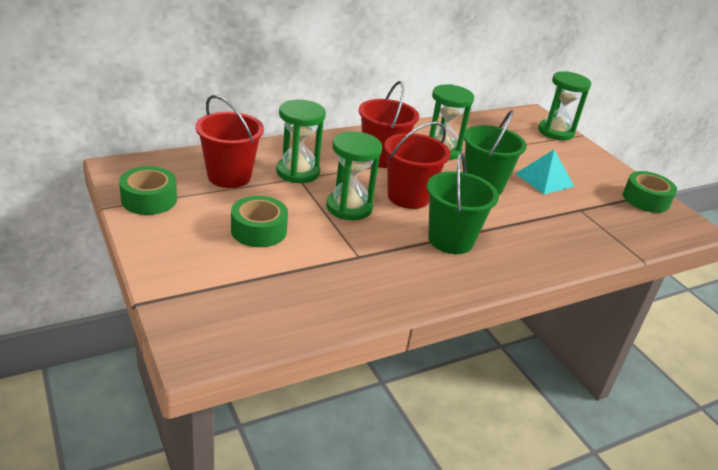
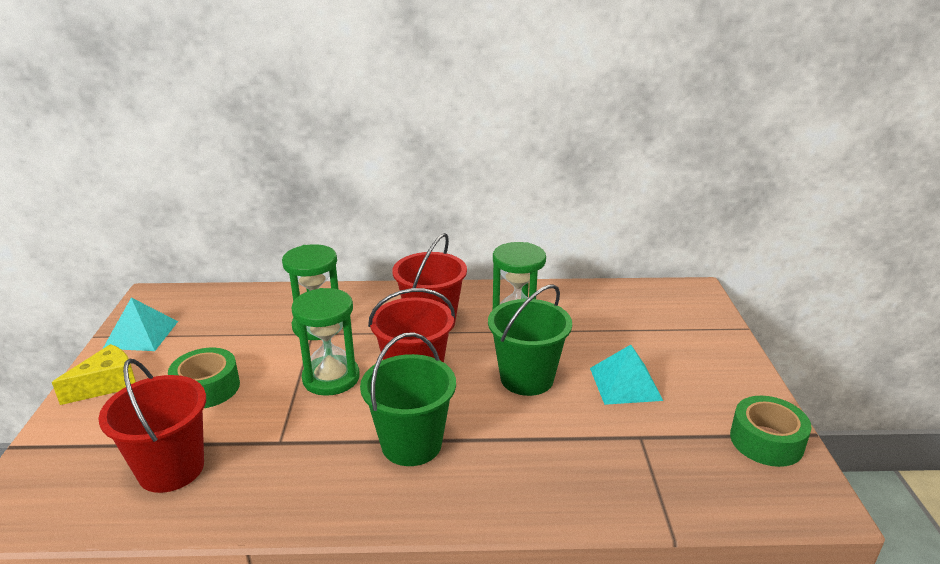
camera: 30 degrees right, 5 degrees down
green tape [119,166,177,215] -> turquoise pyramid [103,298,178,351]
red bucket [195,95,264,188] -> red bucket moved to [98,359,206,493]
green hourglass [538,71,591,140] -> none
none -> yellow cheese [52,344,136,405]

